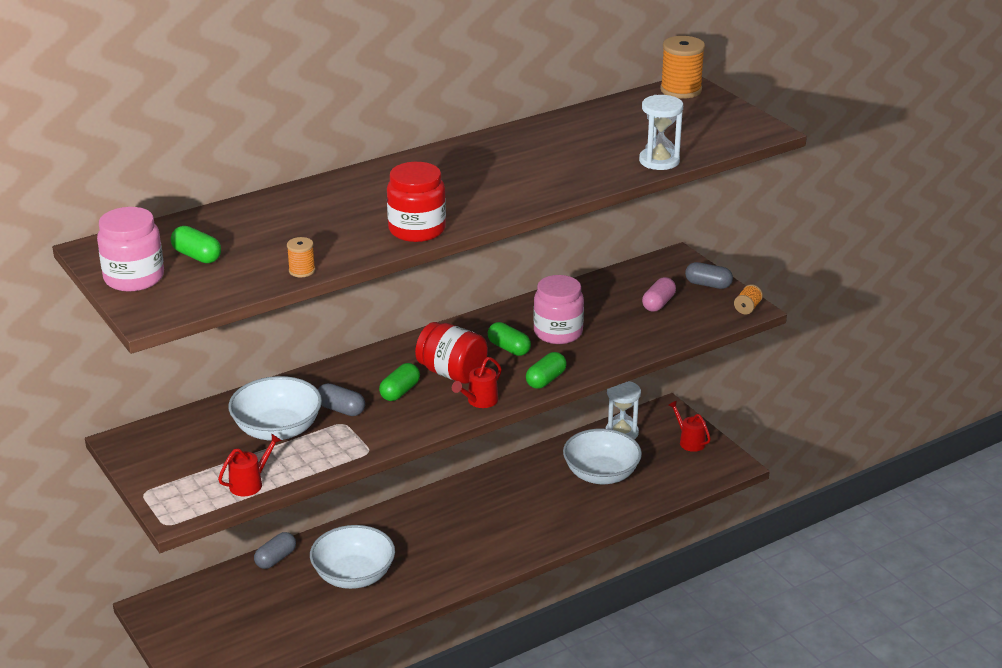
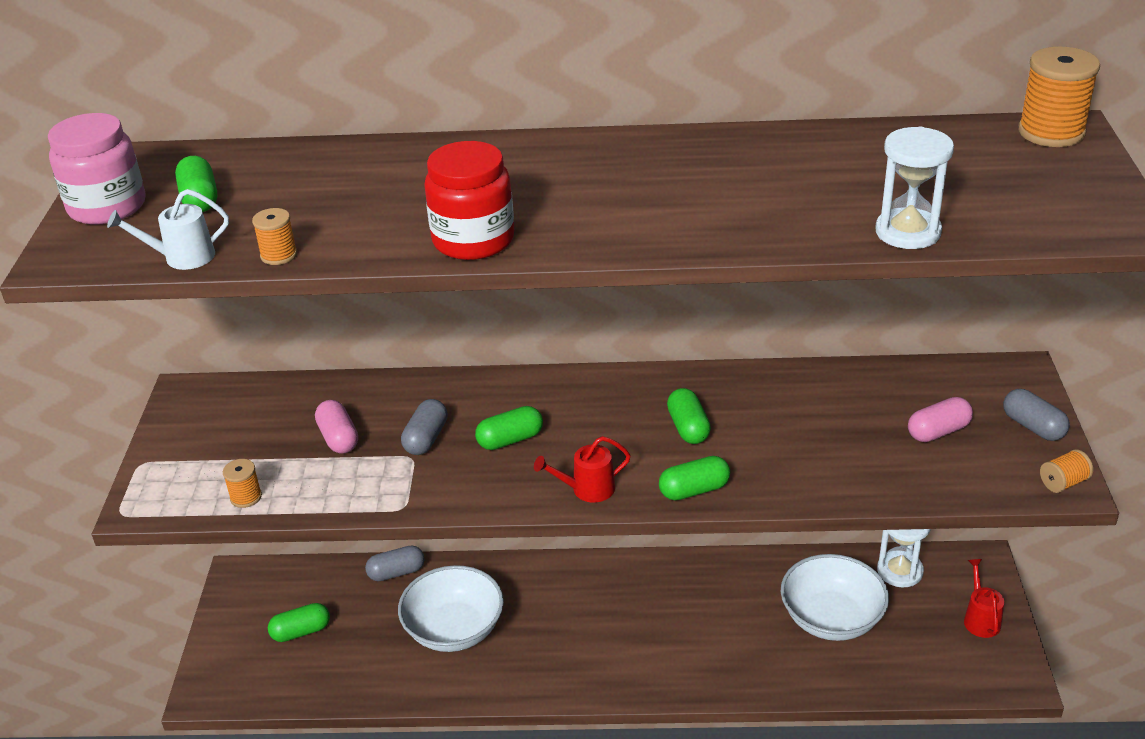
camera: 35 degrees right, 5 degrees up
red watering can [218,434,282,496] -> orange spool [223,459,262,508]
white bowl [229,376,322,441] -> pink capsule [315,400,358,454]
grey capsule [318,383,365,416] -> grey capsule turned 45 degrees clockwise [401,399,448,455]
red jar [415,322,488,384] -> none
pink jar [533,275,584,344] -> none
none -> white watering can [107,189,229,270]
none -> green capsule [268,603,330,642]

